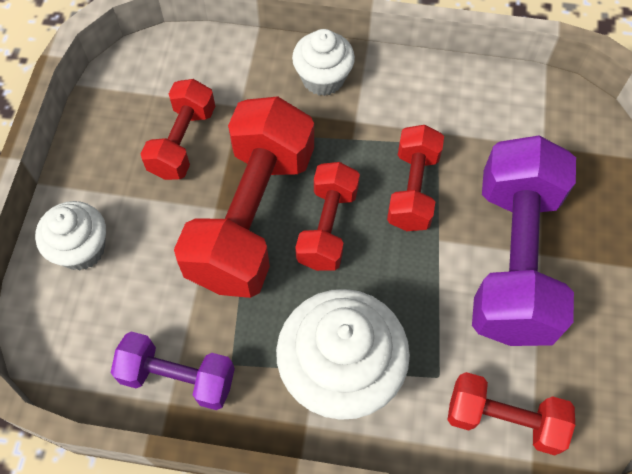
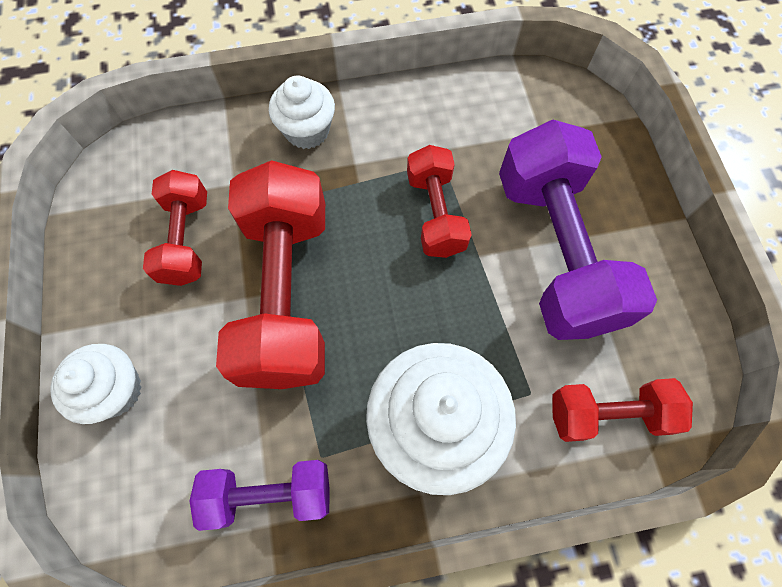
camera: 20 degrees left, 5 degrees up
red dumbbell [295,162,360,271] -> none

